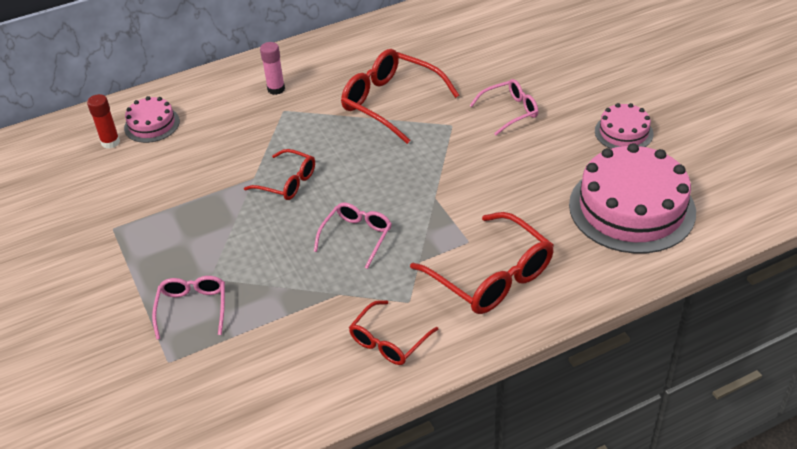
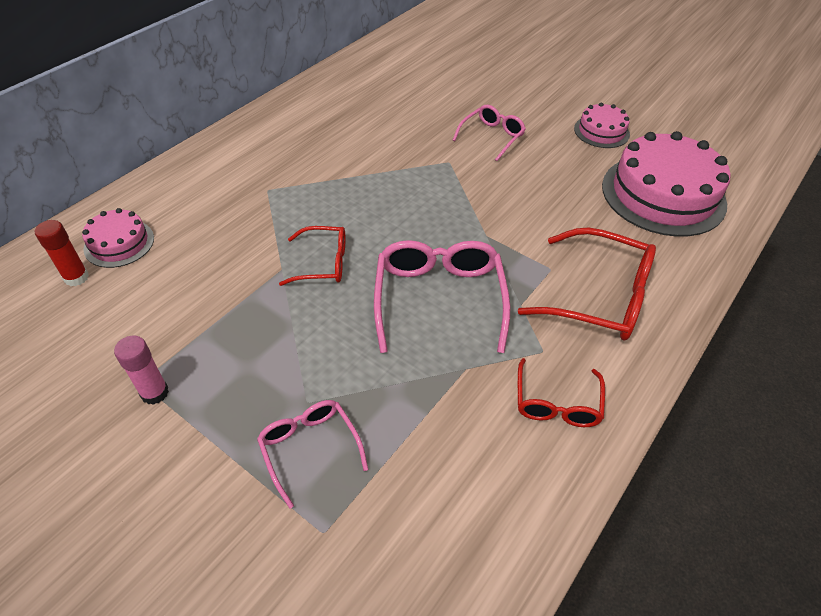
camera: 30 degrees left, 5 degrees up
pink glue stick [260,42,285,95] -> pink glue stick moved to [114,336,169,405]
pink glasses [314,203,392,269] -> pink glasses [374,240,510,353], size x1.69
red glasses [341,49,459,144] -> none

